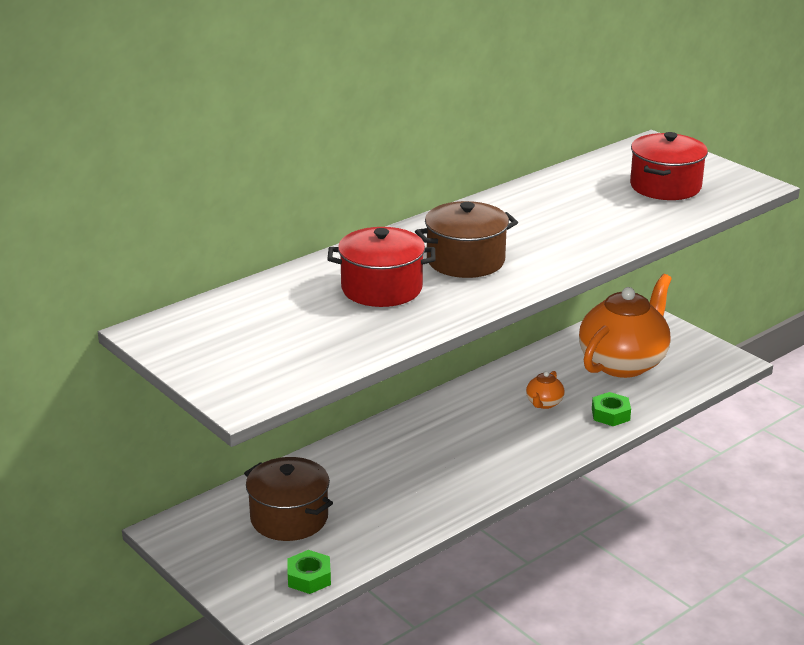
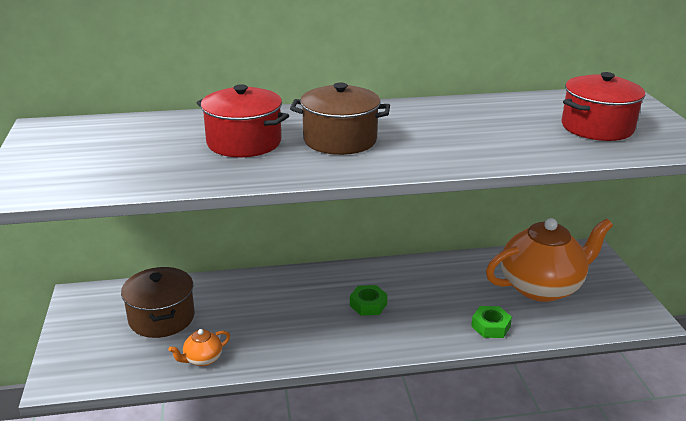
camera: 30 degrees right, 0 degrees up
green nut [287,550,331,594] -> green nut moved to [350,285,388,316]
orange teapot [526,371,564,409] -> orange teapot moved to [169,329,230,366]

